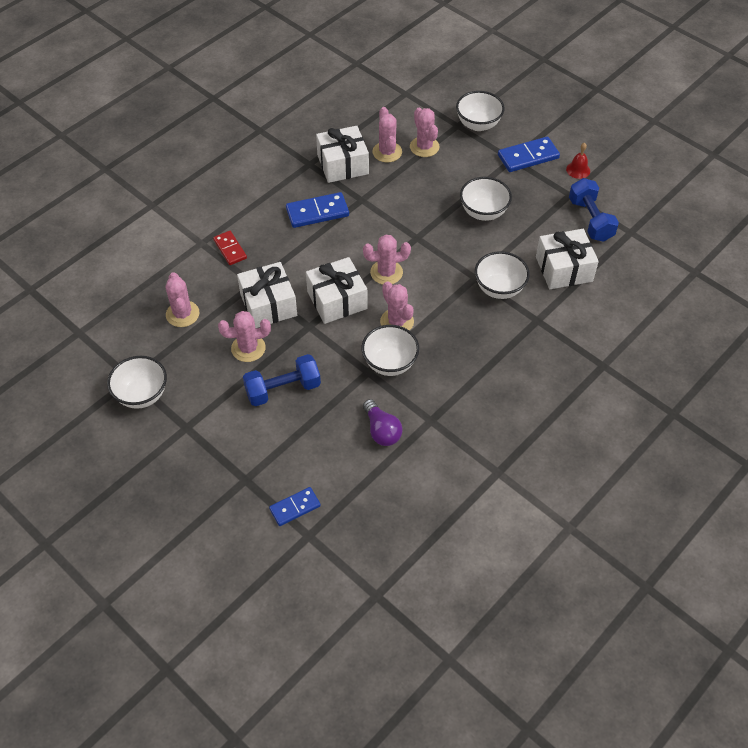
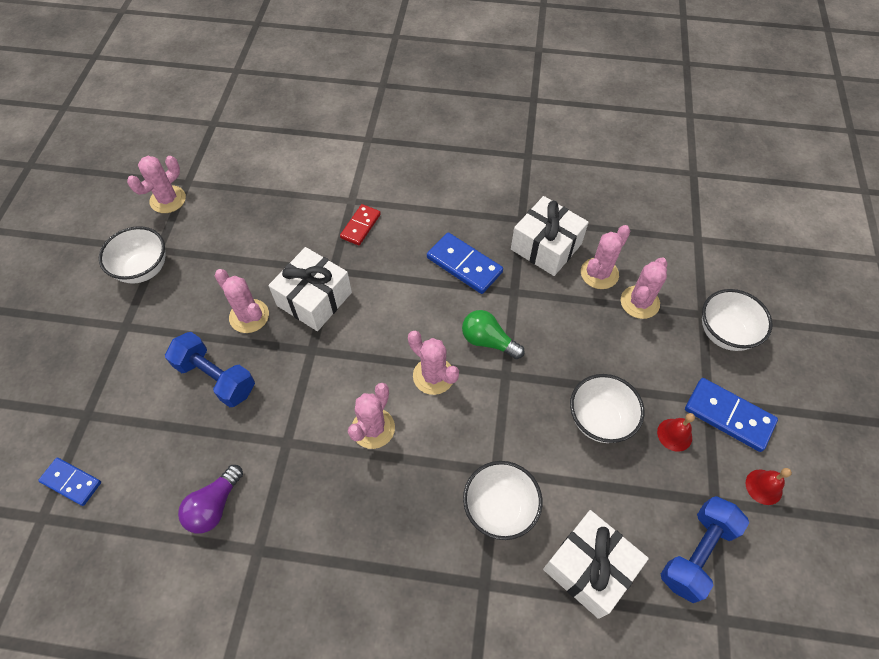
camera: 55 degrees right, 5 degrees up
pink cactus [166,272,199,327] -> pink cactus moved to [127,156,186,213]
white gift [306,257,368,324] -> none
white bowl [361,325,419,376] -> none
none -> green light bulb [462,310,525,359]
none -> red bell [657,413,695,452]

